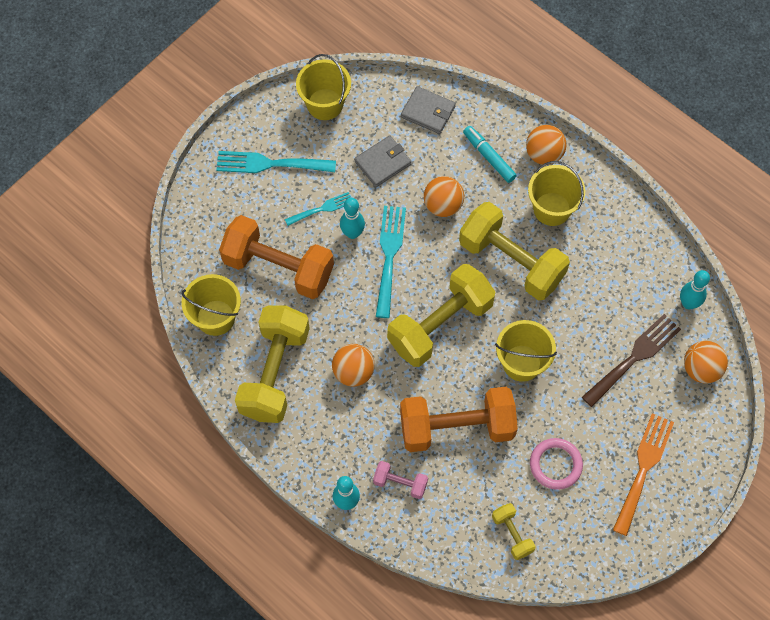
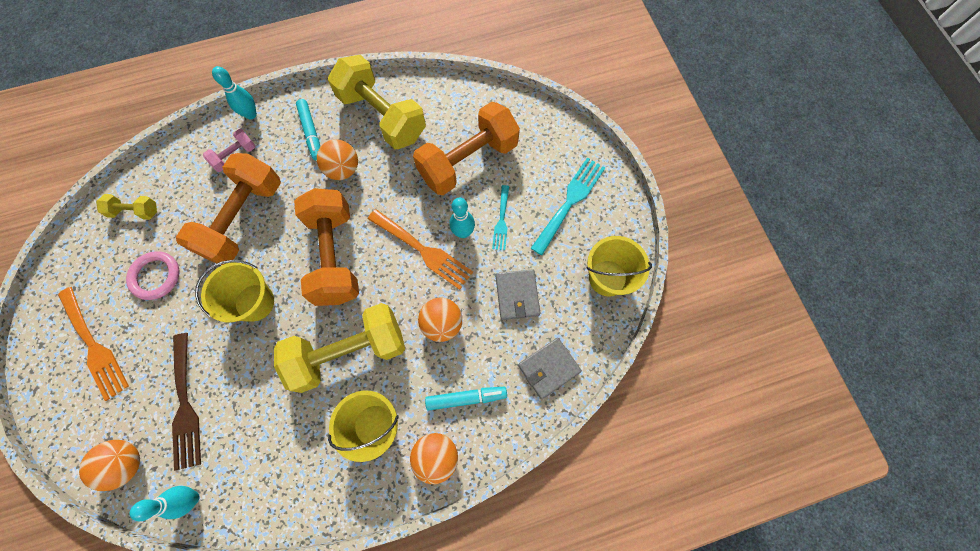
camera: 120 degrees right, 5 degrees up
yellow bucket [181,274,241,336] -> none
turquoise fork [376,206,406,318] -> orange fork [368,209,473,290]
yellow dumbbell [387,264,495,367] -> orange dumbbell [294,188,359,306]
none -> turquoise marker [296,99,320,161]

